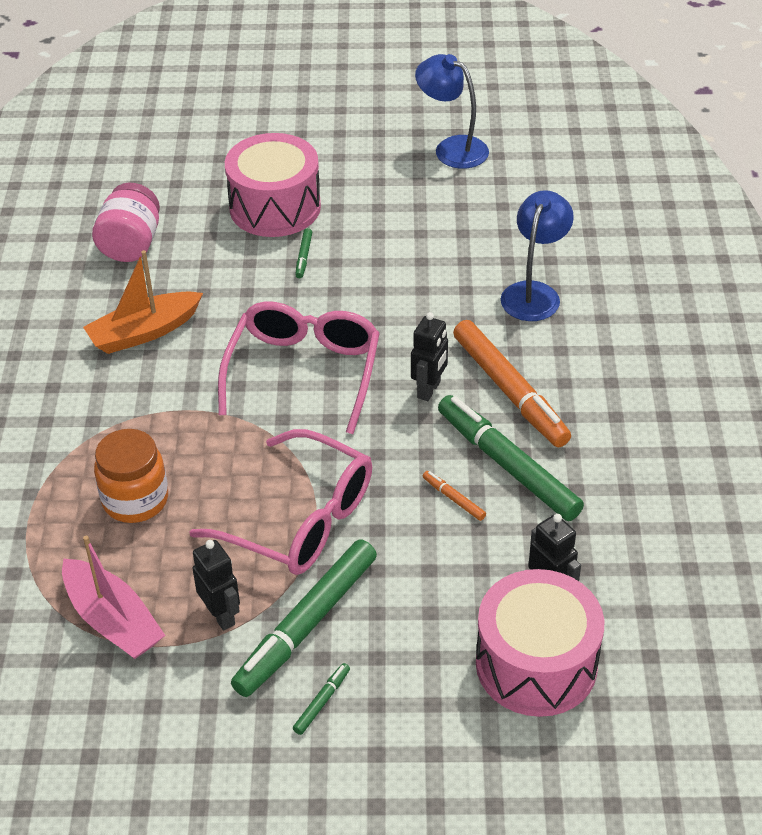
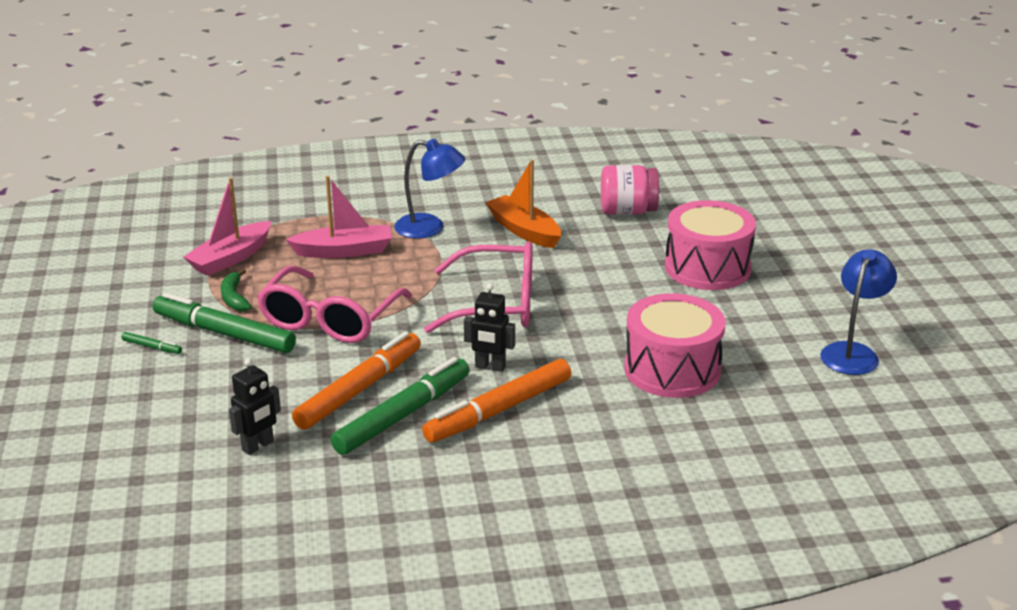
camera: 80 degrees right, 15 degrees down
orange jar [94,429,168,523] -> pink boat [286,176,392,258]
black robot [192,540,240,631] -> green banana [221,269,252,312]
green marker [295,228,312,278] -> none
orange marker [423,471,486,521] -> orange marker [292,331,421,430], size x2.44
pink drum [476,569,604,717] -> pink drum moved to [624,293,726,398]
blue lamp [501,190,574,321] -> blue lamp moved to [394,139,465,239]

